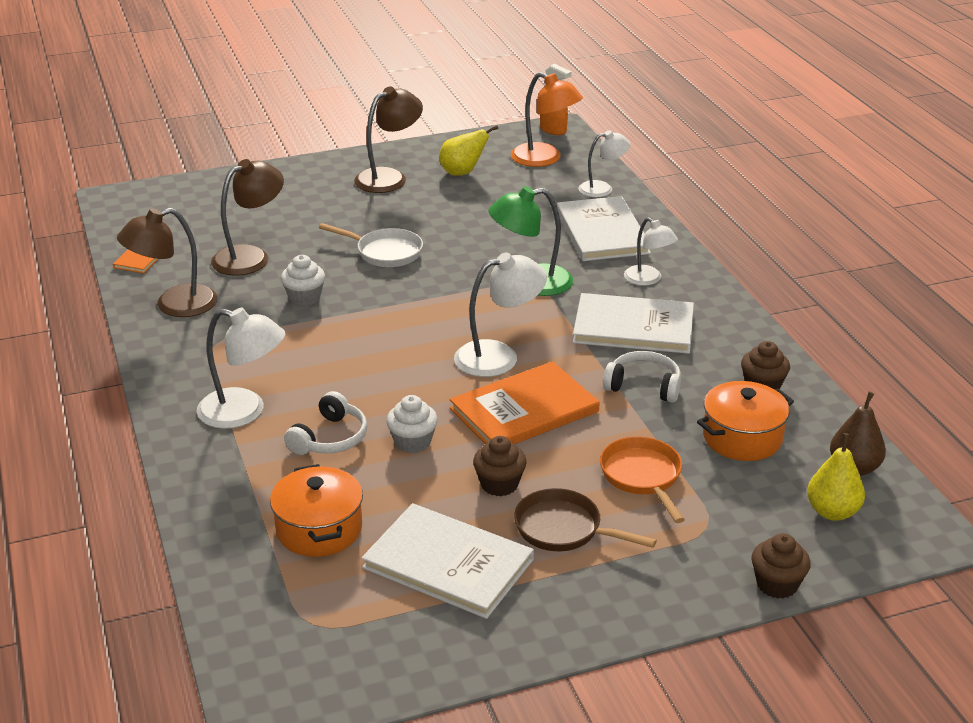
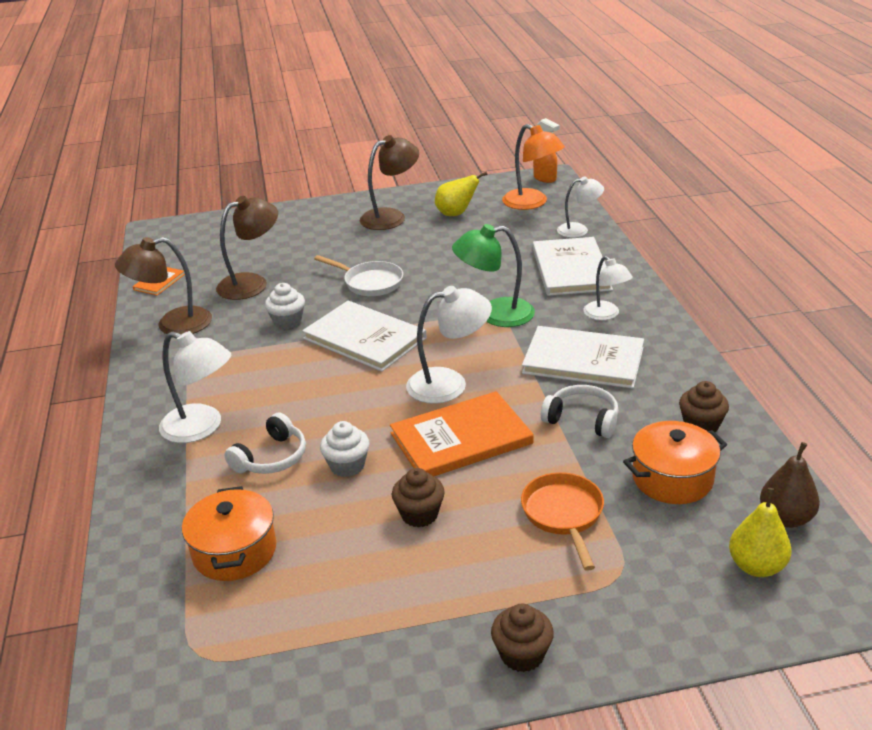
camera: 10 degrees right, 0 degrees up
white book [361,503,534,619] -> white book moved to [302,301,427,372]
brown pan [514,488,657,551] -> none
brown cupcake [751,533,811,598] -> brown cupcake moved to [491,604,554,672]

